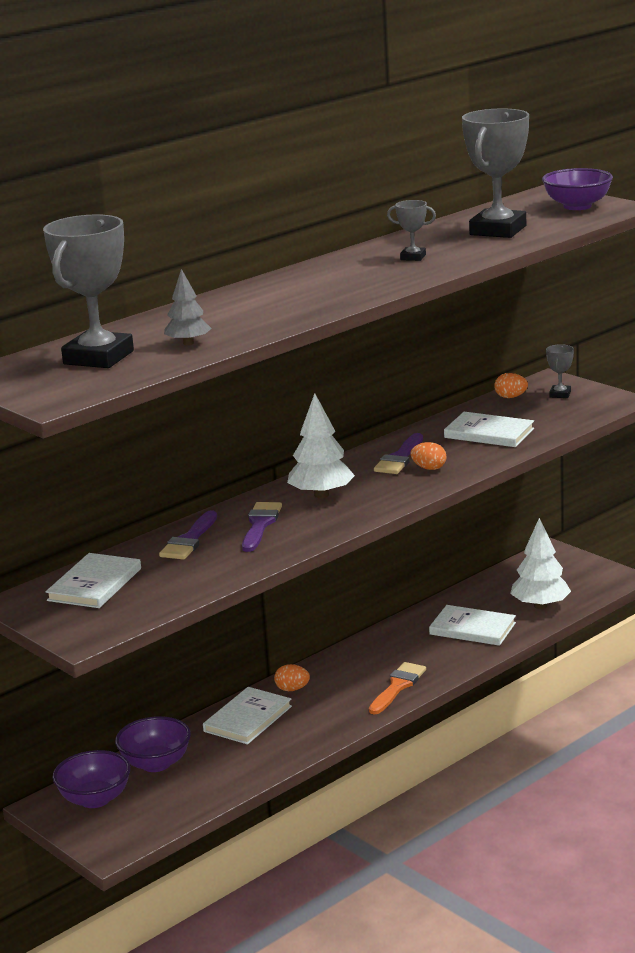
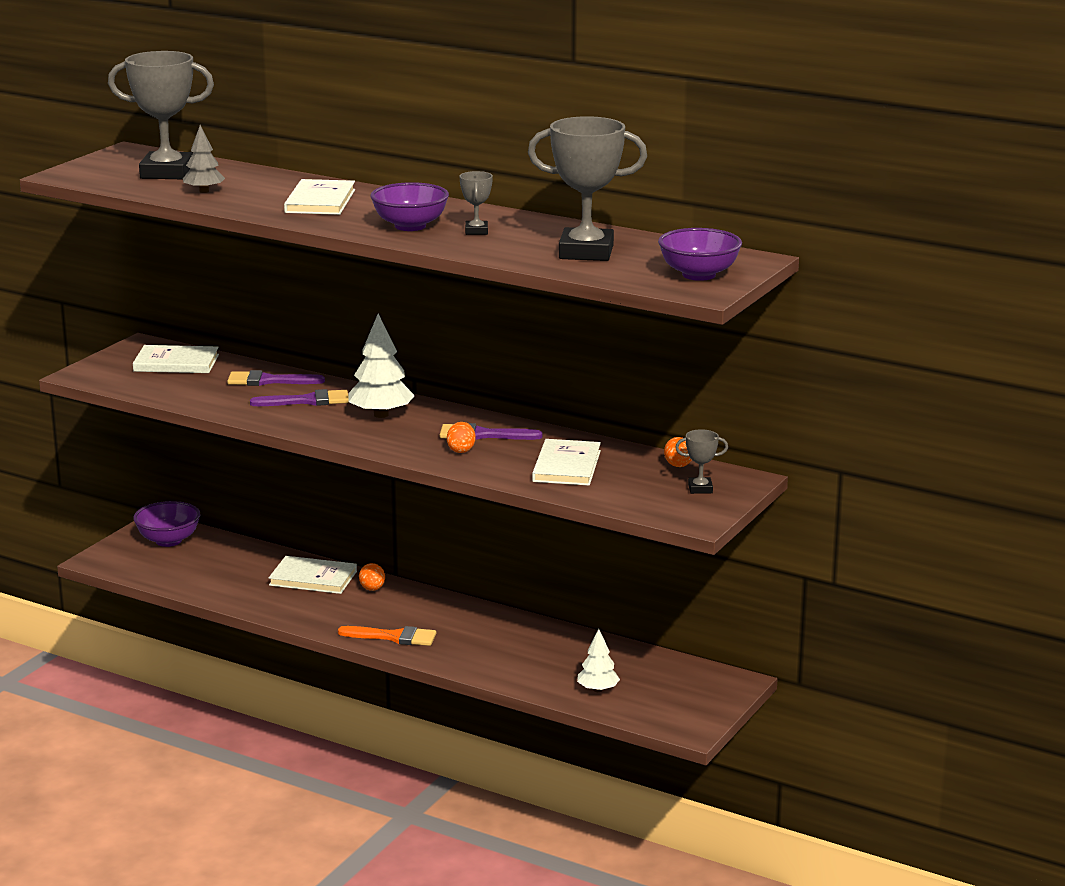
camera: 70 degrees right, 0 degrees up
purple bowl [115,716,191,772] -> purple bowl moved to [370,182,449,231]
white book [429,605,516,646] -> white book moved to [284,179,355,215]
white tree [510,518,571,609] -> white tree [577,629,620,692], size x0.62

